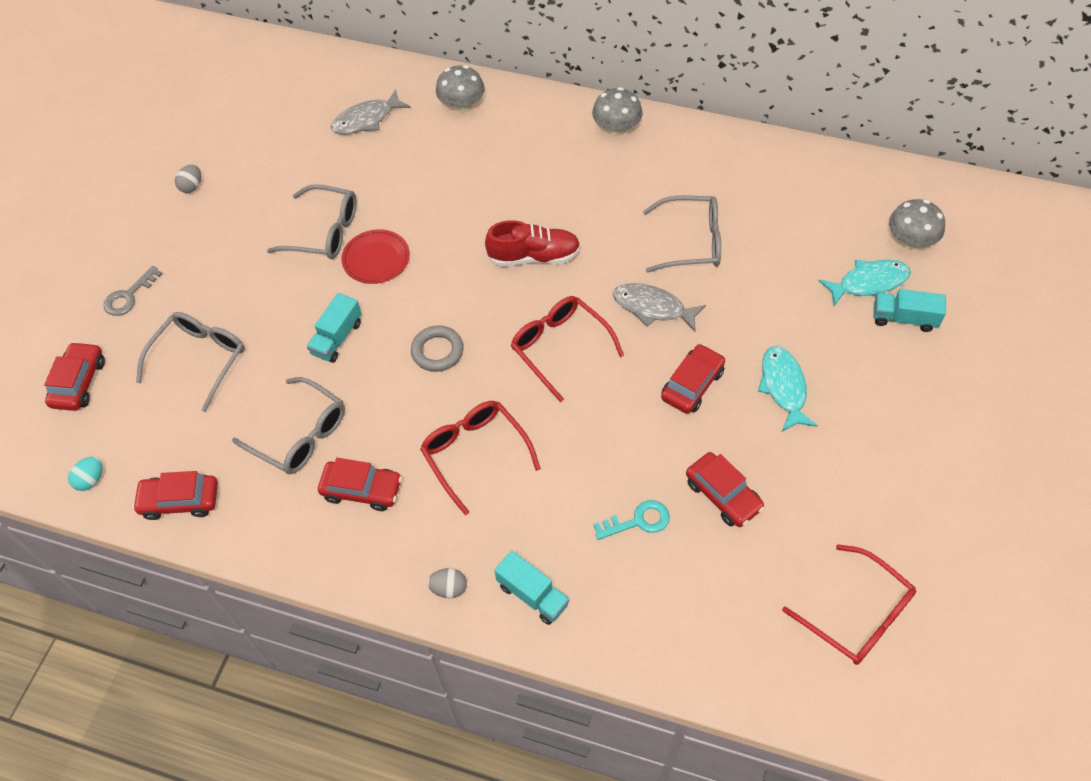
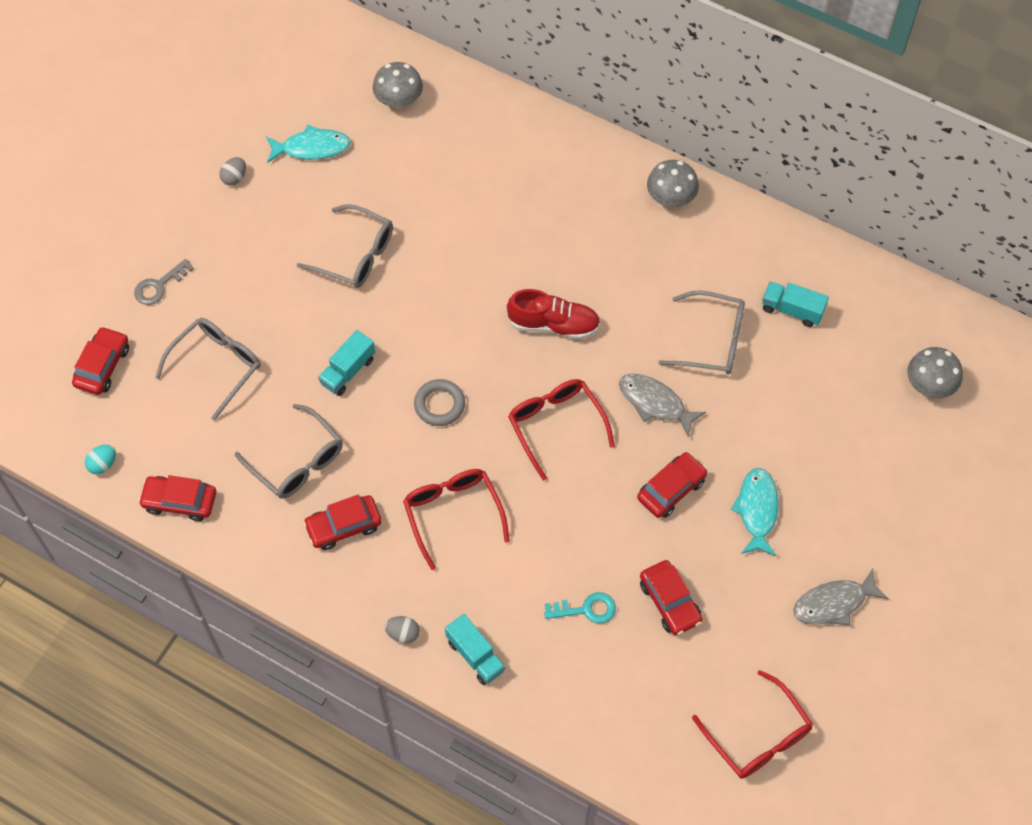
camera: 10 degrees right, 5 degrees up
red car [318,458,402,511] -> red car turned 135 degrees clockwise [303,495,382,550]
grey fish [331,89,411,135] -> grey fish moved to [793,568,889,626]
red plate [342,229,410,284] -> none
grey mushroom [436,65,485,113] -> grey mushroom moved to [373,62,423,108]
turquoise fish [819,260,911,306] -> turquoise fish moved to [266,125,351,163]
turquoise truck [874,289,946,332] -> turquoise truck moved to [762,281,829,327]

